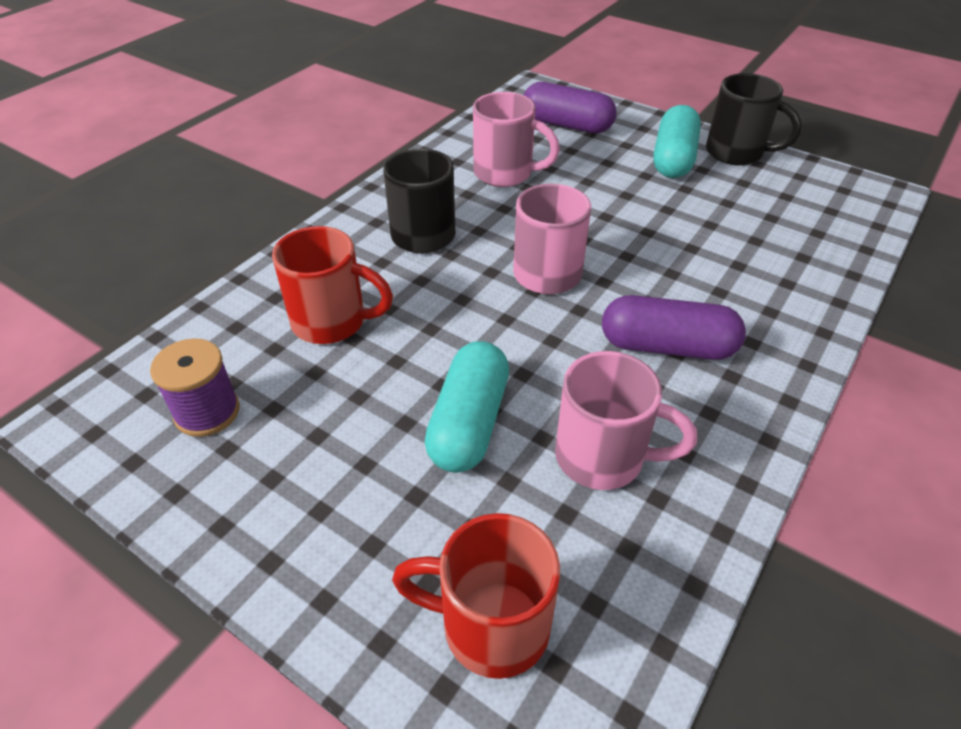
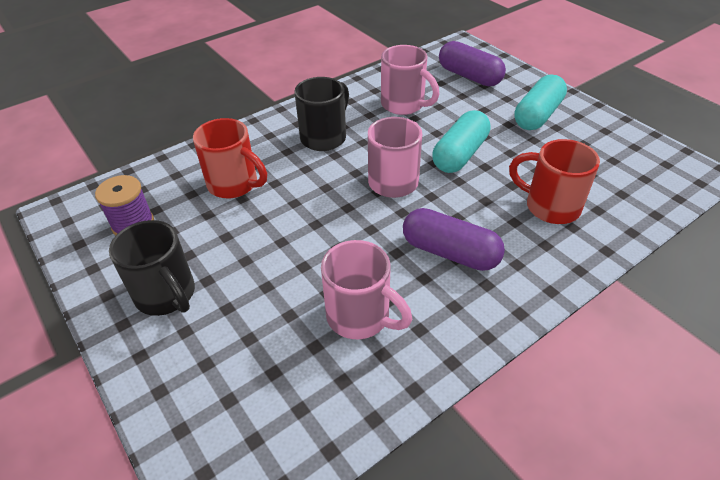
camera: 20 degrees right, 0 degrees up
red mug [392,513,560,679] -> red mug moved to [509,139,600,224]
turquoise capsule [425,341,509,473] -> turquoise capsule moved to [432,110,490,173]
black mug [706,73,802,165] -> black mug moved to [109,220,195,316]

